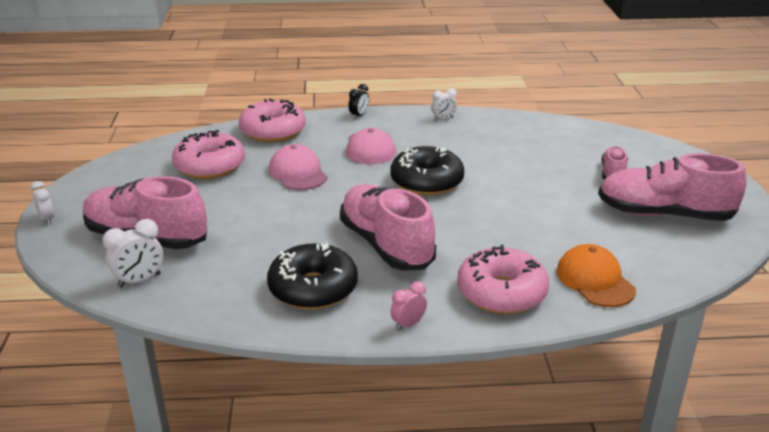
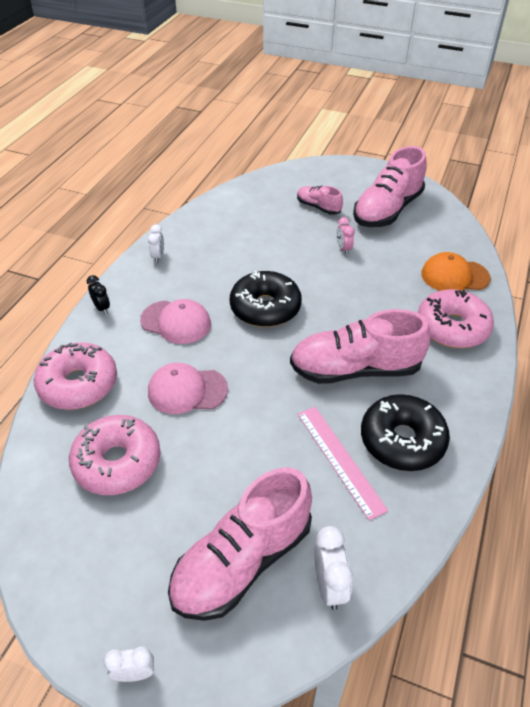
camera: 65 degrees left, 15 degrees up
pink clock [390,281,427,331] -> pink clock moved to [336,217,355,255]
none -> pink ruler [298,407,388,520]

